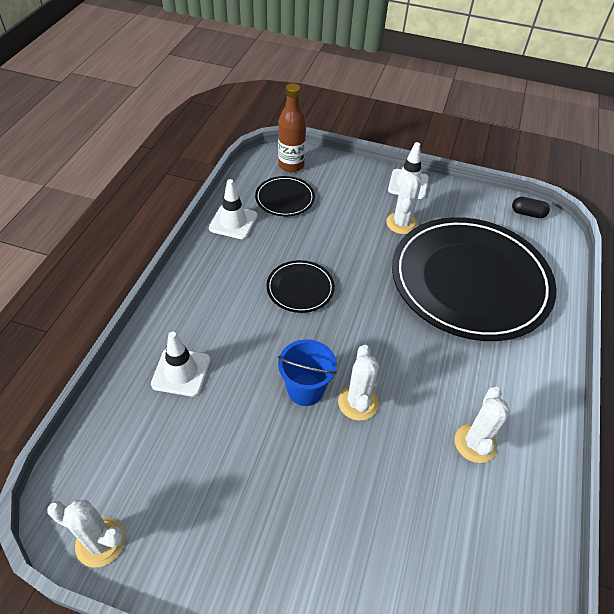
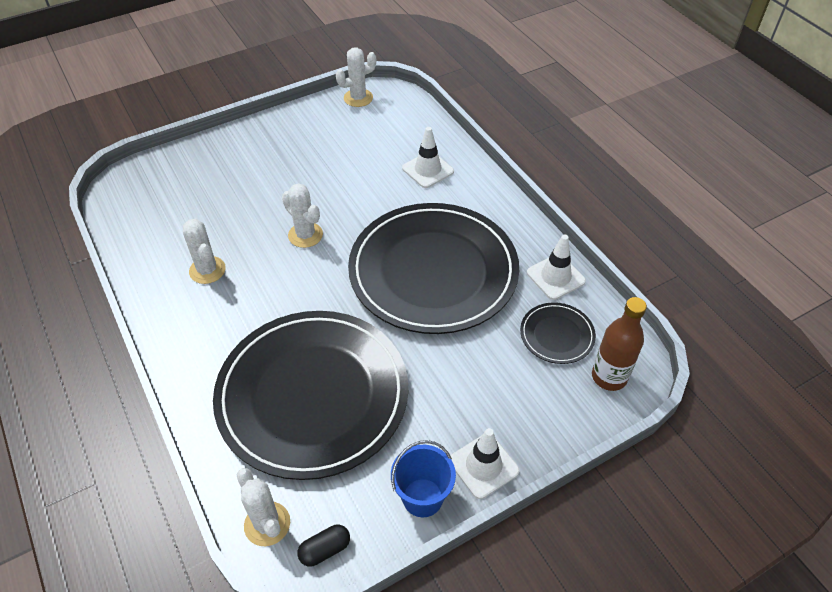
camera: 135 degrees right, 0 degrees up
black plate [266,260,335,313] -> black plate [348,203,519,334], size x2.42
blue bucket [278,340,337,406] -> blue bucket moved to [391,440,456,517]
white cactus [386,173,421,234] -> white cactus moved to [237,468,290,546]

